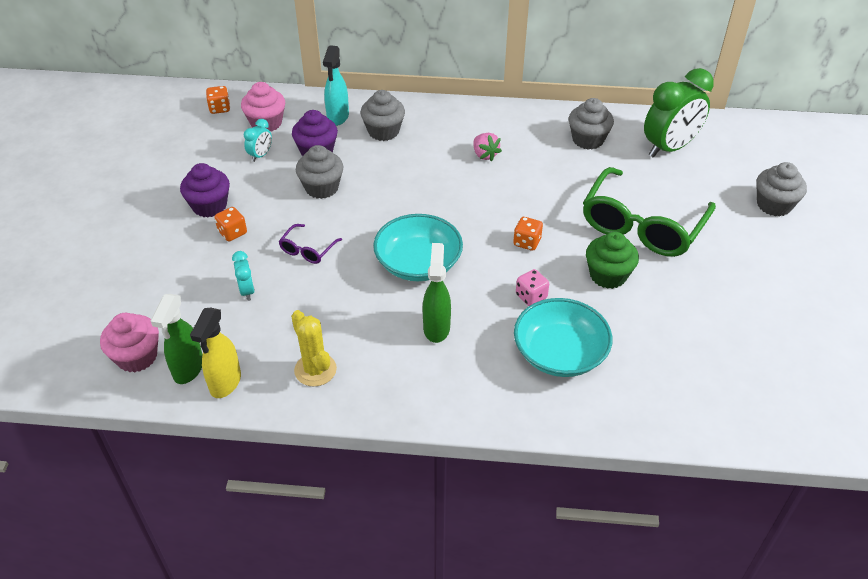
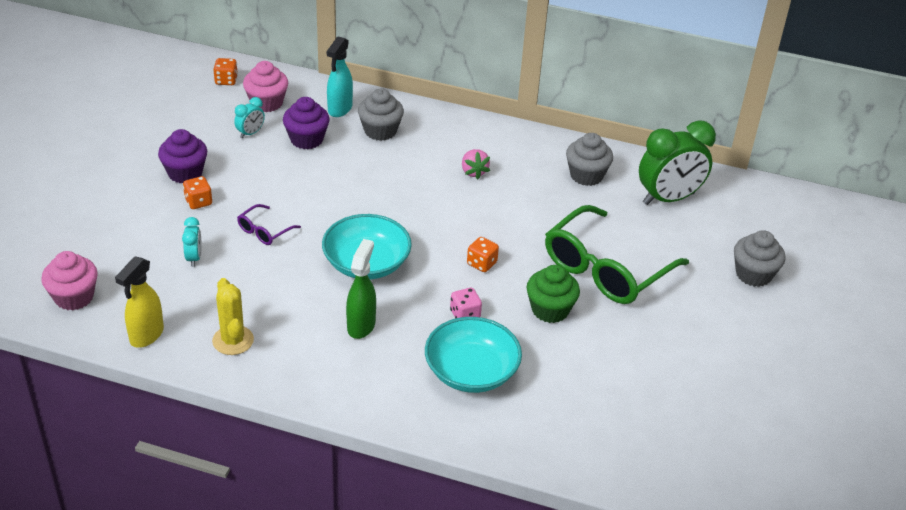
camera: 10 degrees right, 5 degrees down
green spray bottle [151,294,203,384] -> none
grey cupcake [296,145,344,199] -> none

